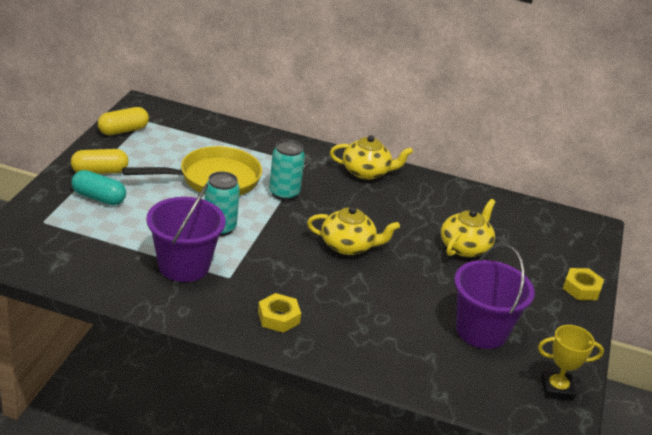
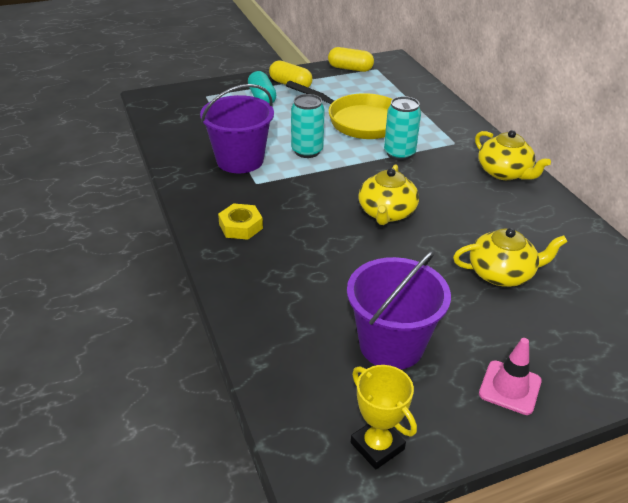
camera: 55 degrees right, 5 degrees up
yellow teapot [307,206,400,255] -> yellow teapot turned 45 degrees clockwise [358,164,419,225]
yellow nut [563,268,604,300] -> none
none -> pink traffic cone [479,338,542,415]

